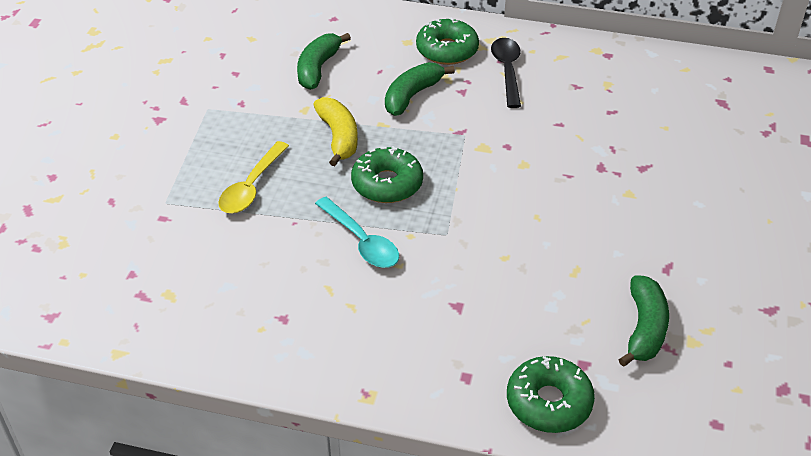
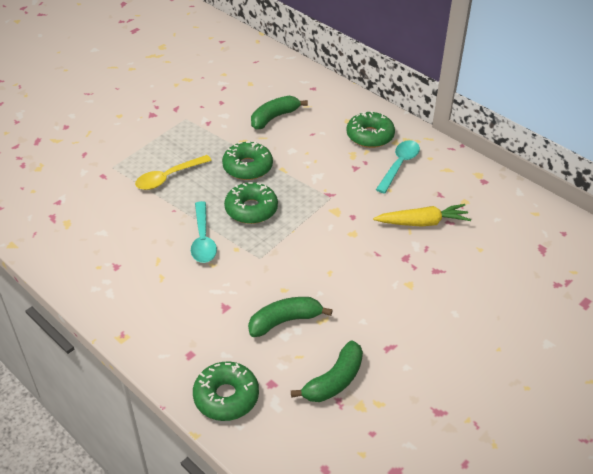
camera: 30 degrees right, 0 degrees up
yellow banana [313,97,358,166] -> green donut [222,141,273,180]
green banana [385,62,455,116] -> green banana moved to [248,297,333,337]
black spoon [491,38,521,108] -> turquoise spoon [376,140,420,194]
none -> yellow carrot [373,204,471,227]

